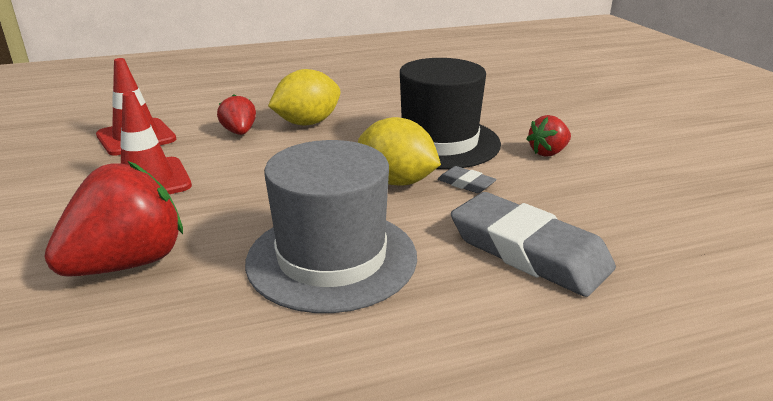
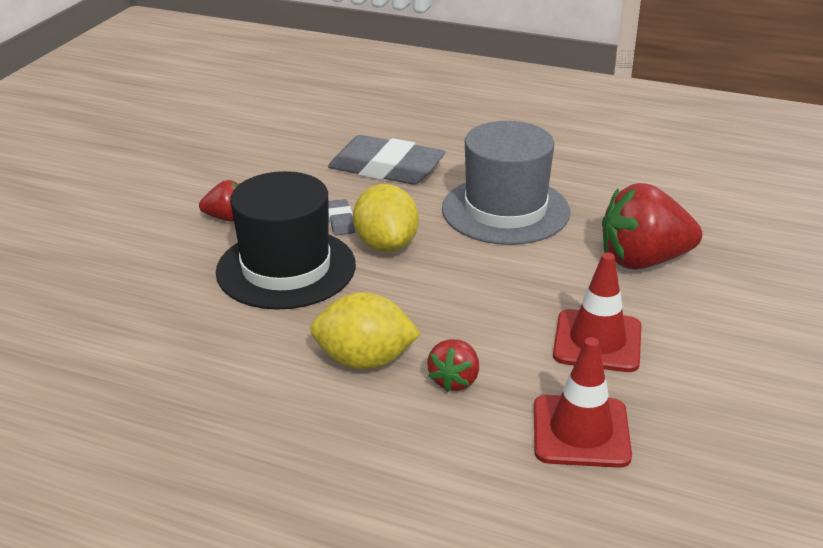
camera: 140 degrees left, 5 degrees up
grey eraser [451,192,616,297] -> grey eraser turned 60 degrees counterclockwise [328,135,446,185]

